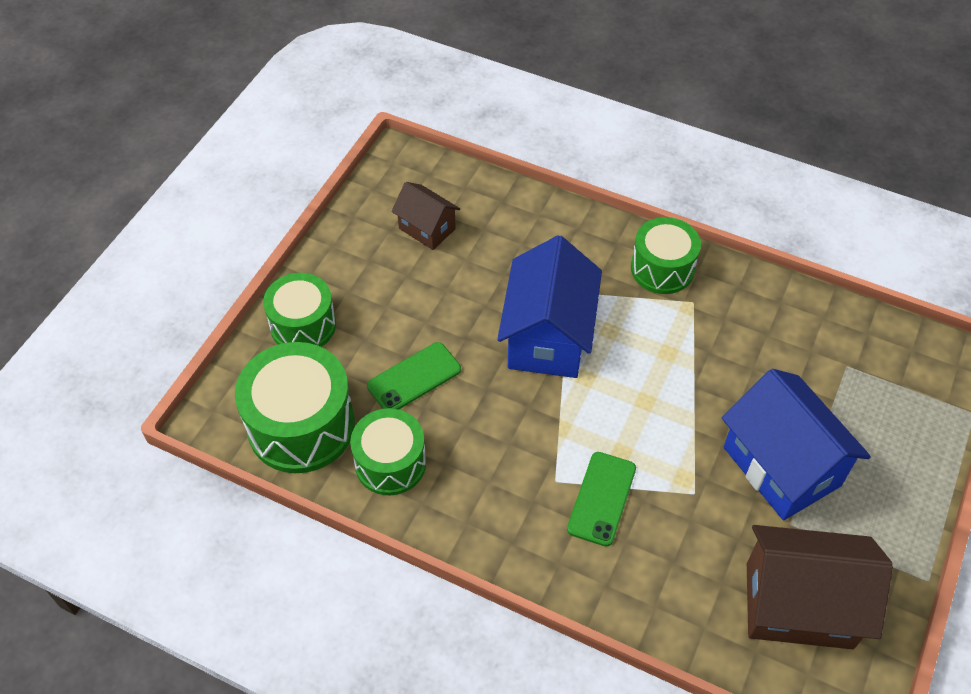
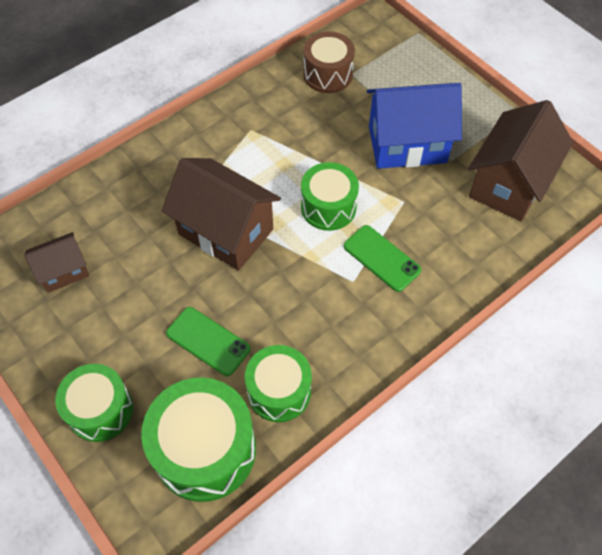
camera: 65 degrees left, 5 degrees up
green phone [367,342,461,410] -> green phone turned 45 degrees counterclockwise [166,307,250,376]
blue house [497,235,602,378] -> brown house [162,158,281,271]
green drum [631,217,701,294] -> green drum moved to [301,162,359,231]
none -> brown drum [303,32,355,93]

